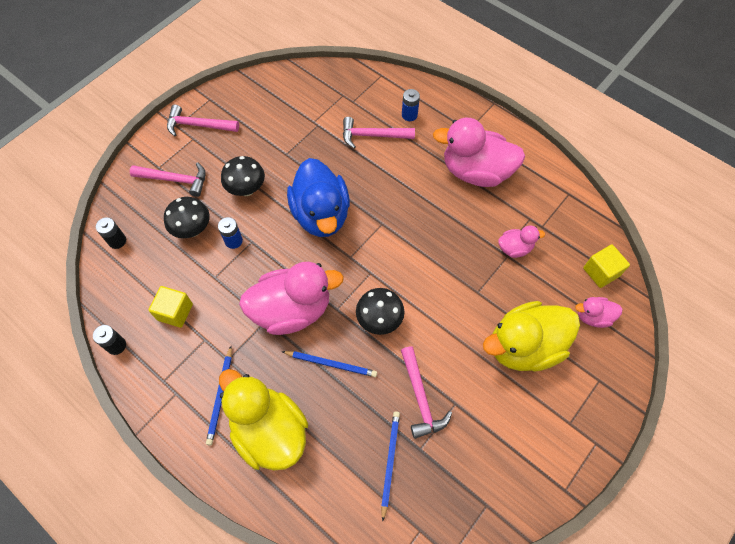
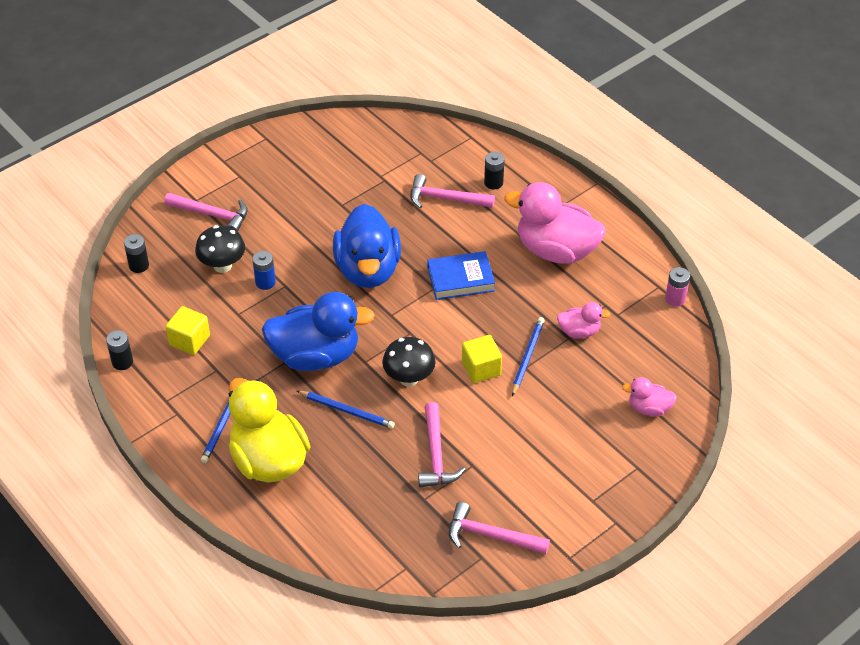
camera: 10 degrees right, 15 degrees down
pink hammer [167,105,239,136] -> pink hammer moved to [449,502,550,554]
black mushroom [221,156,265,196] -> none
pink duck [239,262,344,335] -> blue duck [262,292,375,371]
blue pencil [381,411,400,521] -> blue pencil moved to [512,317,545,396]
blue battery [402,89,420,121] -> black battery [484,152,505,190]
yellow duck [483,301,580,372] -> none
yellow cube [583,245,630,288] -> yellow cube moved to [462,335,502,383]
none -> blue book [427,251,495,300]
none -> pink battery [665,267,690,307]

